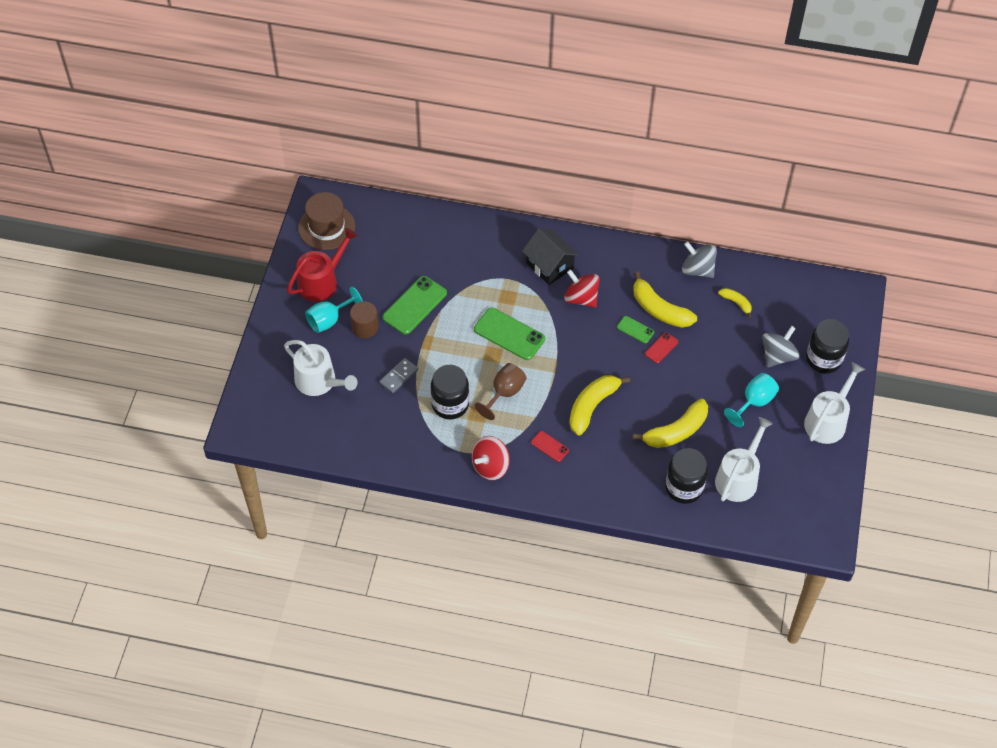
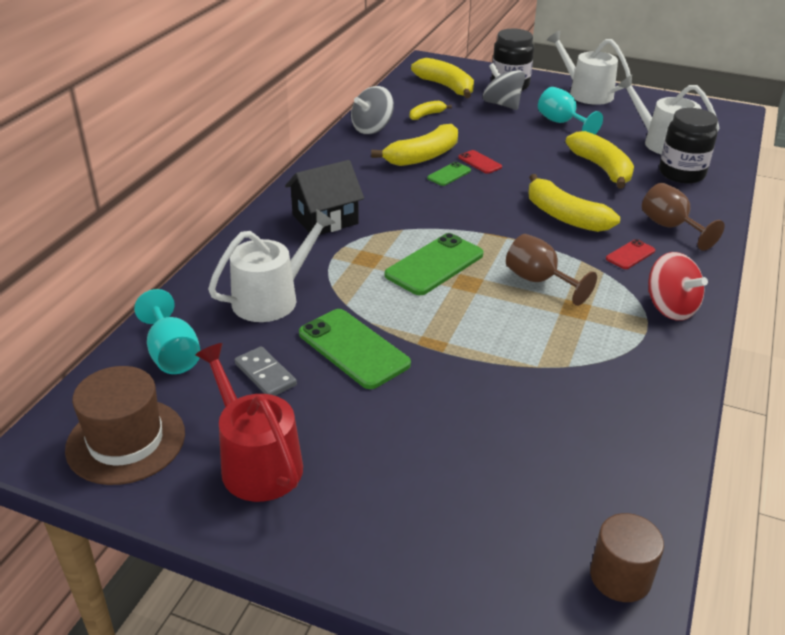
camera: 80 degrees left, 20 degrees down
white watering can [284,340,357,396] -> white watering can moved to [208,209,335,322]
turquoise goblet [305,287,363,333] -> turquoise goblet moved to [134,289,201,374]
brown cylinder [350,301,379,338] -> brown cylinder moved to [590,513,664,602]
grey domino [379,358,418,393] -> grey domino moved to [235,346,297,396]
black jar [431,365,469,419] -> none
red spinning top [564,269,600,308] -> none
none -> yellow banana [411,58,474,98]
none -> brown goblet [642,183,725,251]

